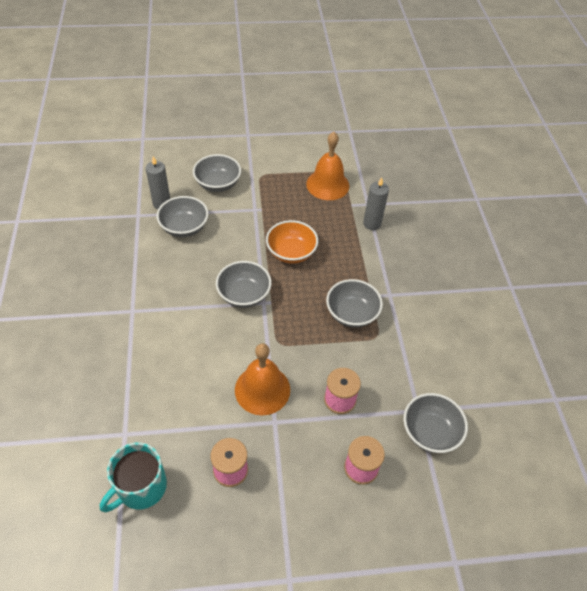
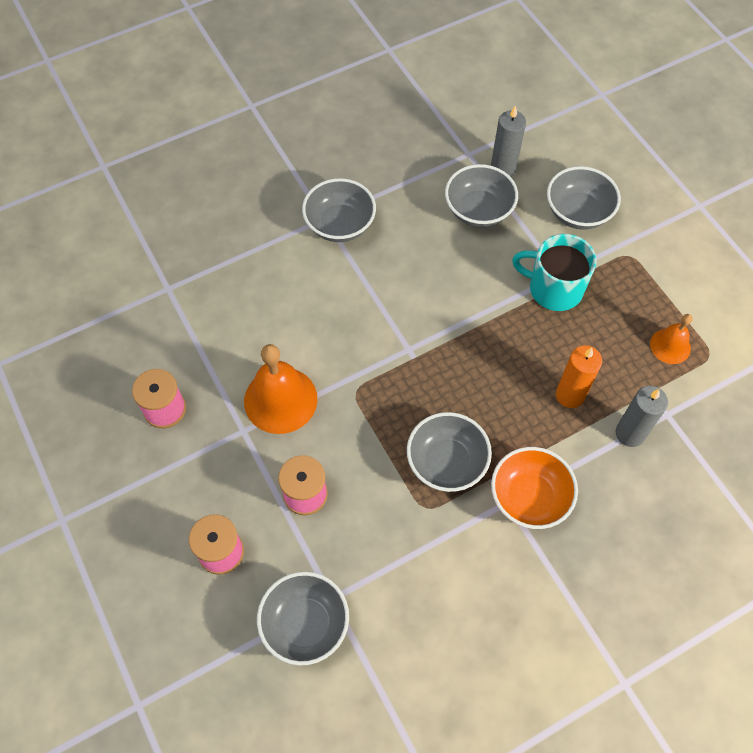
camera: 70 degrees right, 10 degrees up
turquoise mug [100,442,167,512] -> turquoise mug moved to [512,234,597,311]
grey bowl [216,261,272,308] -> grey bowl moved to [302,178,376,242]
orange bowl [266,220,318,264] -> orange bowl moved to [491,447,578,529]
orange bell [306,132,349,200] -> orange bell [650,314,692,364], size x0.57
none -> orange candle [556,345,602,408]

